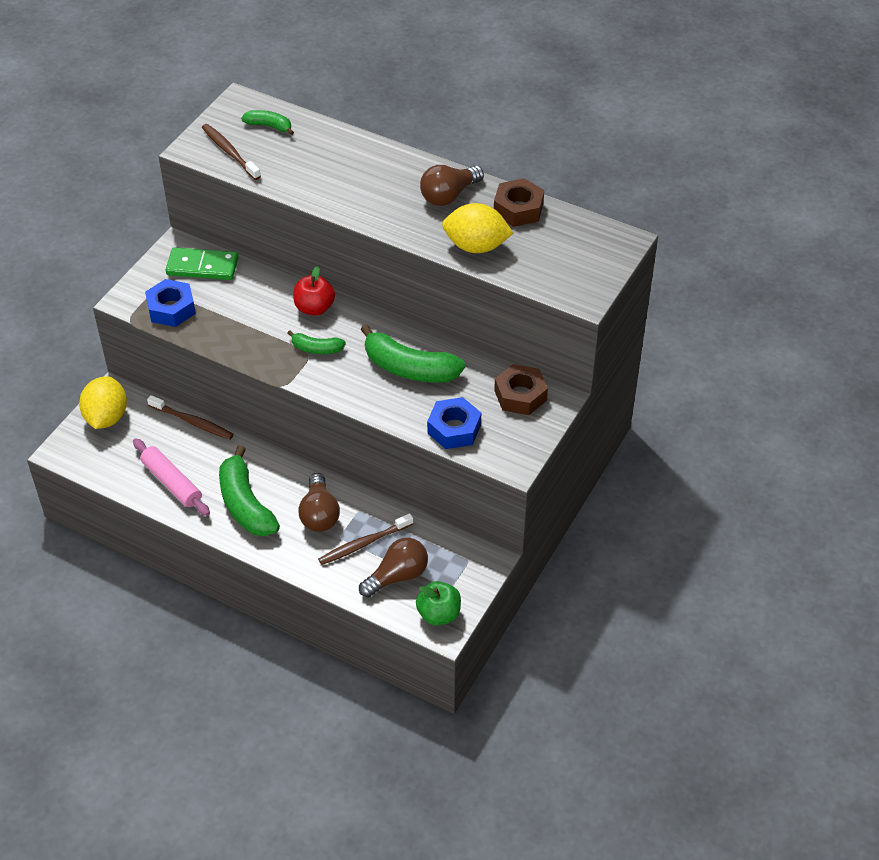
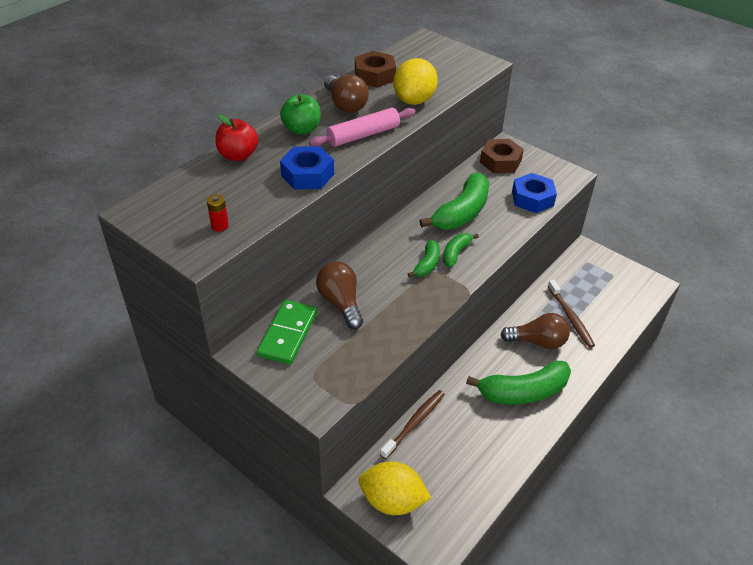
camera: 80 degrees left, 5 degrees down
pink rolling pin [133,439,210,516] -> pink rolling pin moved to [309,108,415,147]
blue nut [145,279,196,327] -> blue nut moved to [280,146,334,190]
brown toothbrush [202,124,261,180] -> red battery [207,194,229,232]
green banana [241,110,294,135] -> green banana moved to [443,233,479,267]
red apple [293,266,335,316] -> red apple moved to [216,114,258,161]
brown light bulb [359,538,428,597] -> brown light bulb moved to [316,261,363,329]
green apple [416,581,461,626] -> green apple moved to [280,94,321,135]

